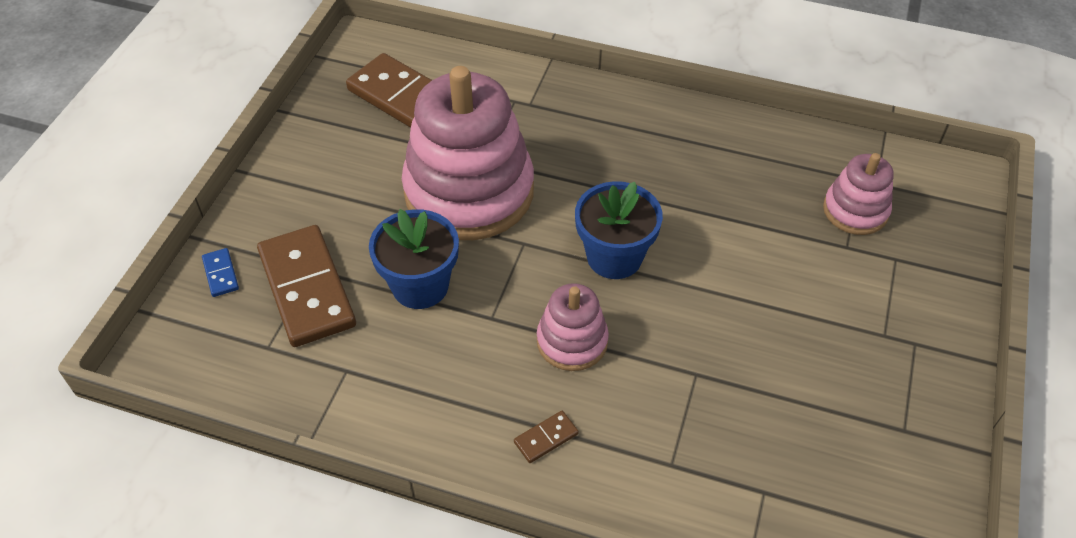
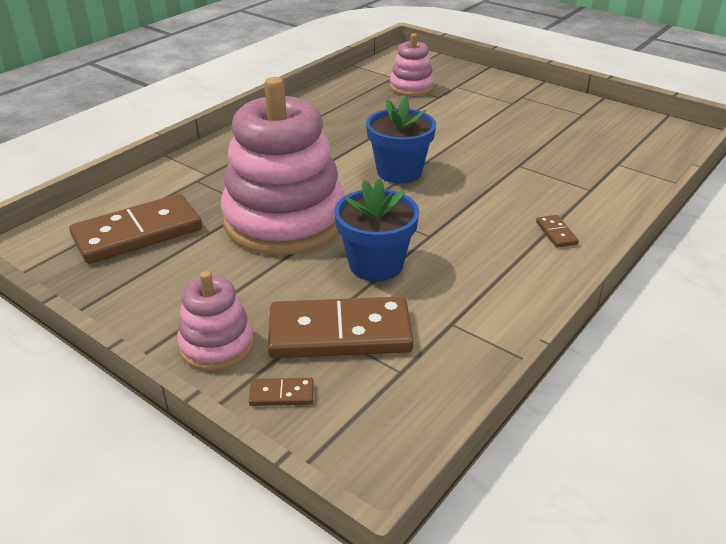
camera: 70 degrees left, 15 degrees down
blue domino [202,248,239,297] -> brown domino [249,378,314,406]
pink stacking toy [537,283,609,371] -> pink stacking toy moved to [177,271,254,371]

